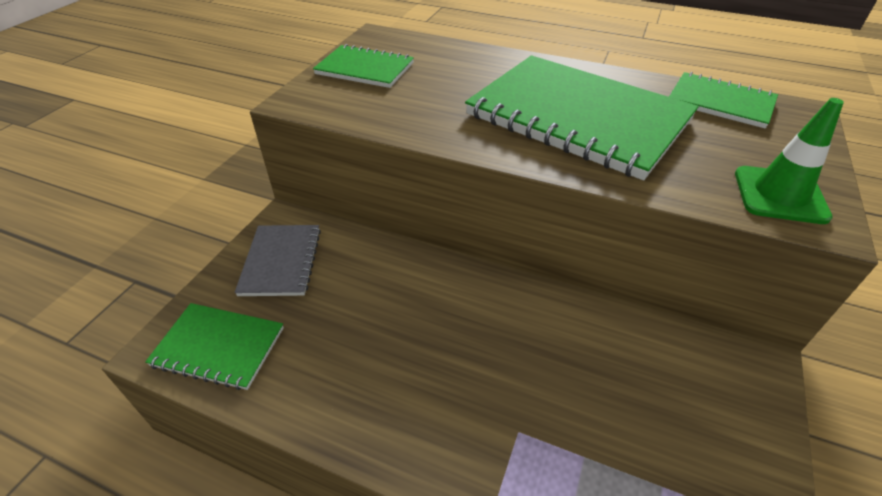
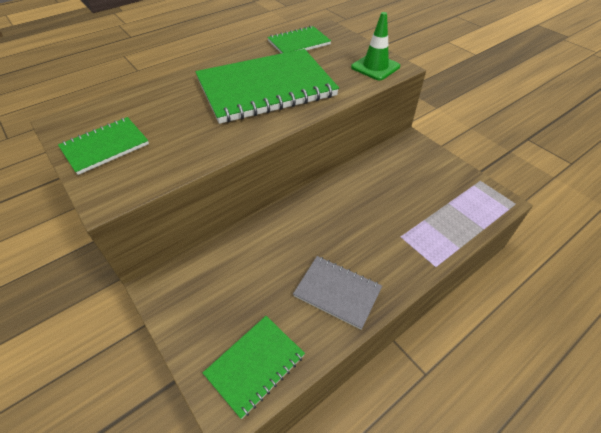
camera: 60 degrees left, 5 degrees up
grey notebook [235,225,321,296] -> grey notebook moved to [293,256,382,330]

